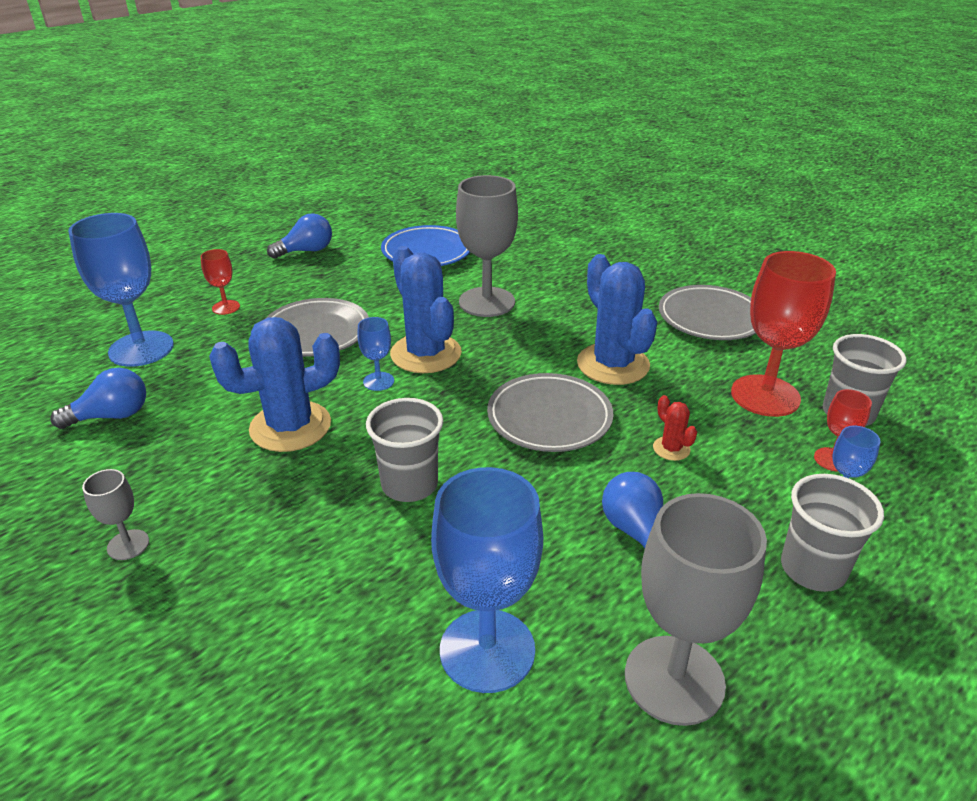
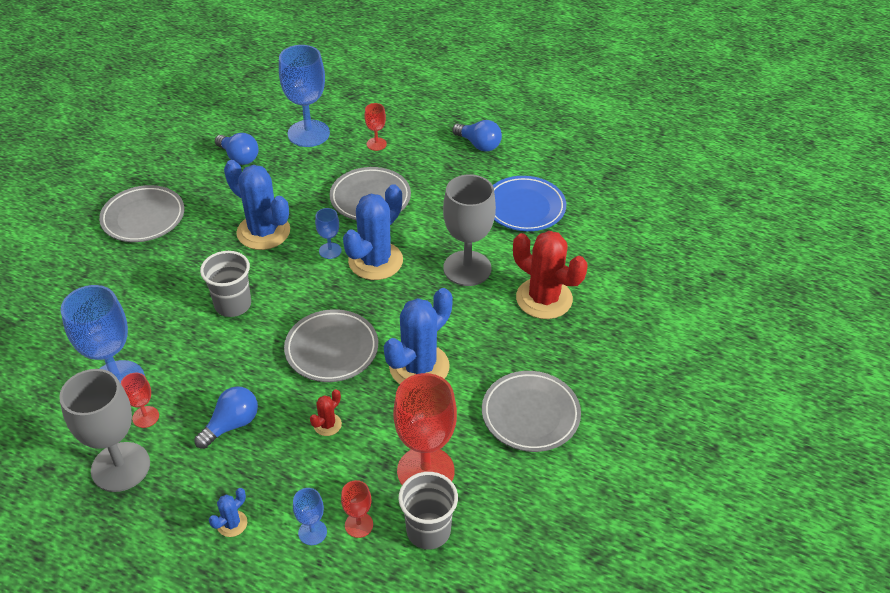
camera: 65 degrees right, 10 degrees up
grey goblet [82,469,149,560] -> grey plate [99,185,184,242]
grey cup [781,474,884,592] -> blue cactus [209,488,247,537]
none -> red goblet [121,373,159,428]
none -> red cactus [513,231,587,319]

